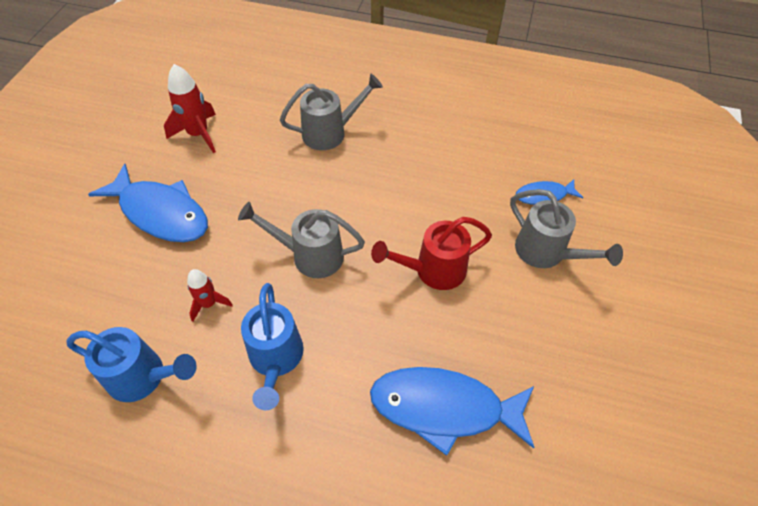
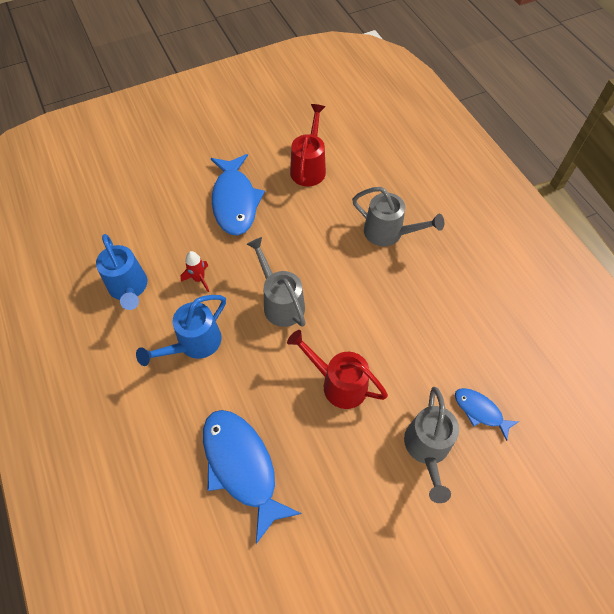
camera: 50 degrees right, 5 degrees up
red rocket [164,64,216,153] -> red watering can [290,104,326,186]

